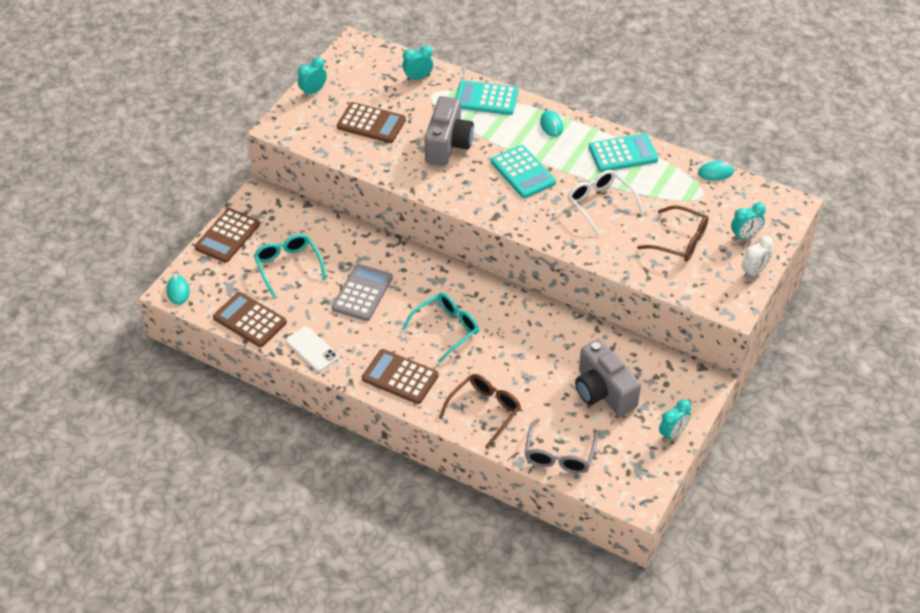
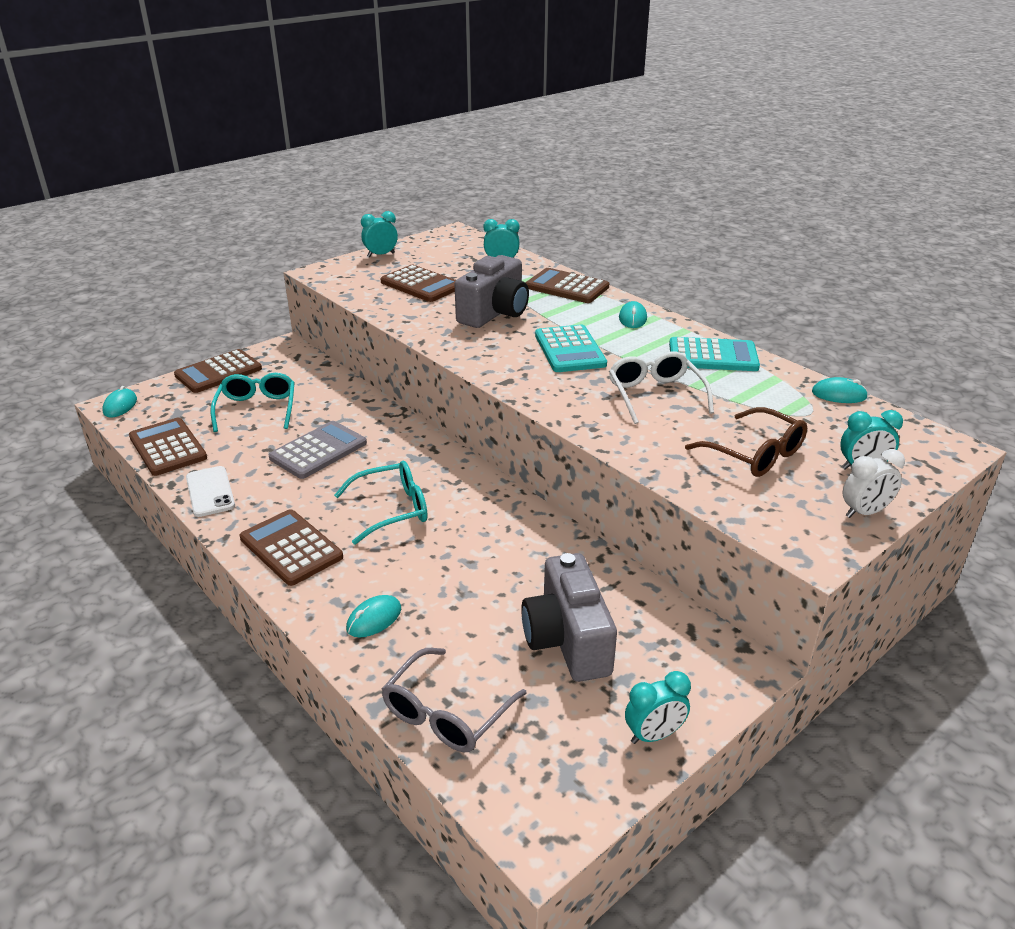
camera: 20 degrees right, 15 degrees down
brown glasses [439,374,521,449] -> turquoise mouse [346,595,401,638]
turquoise calculator [455,80,518,115] -> brown calculator [525,268,609,303]

